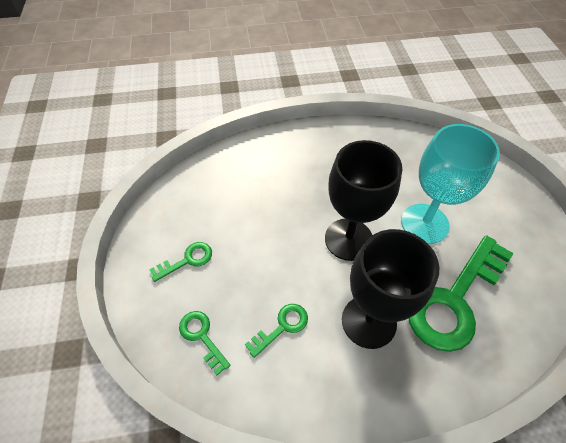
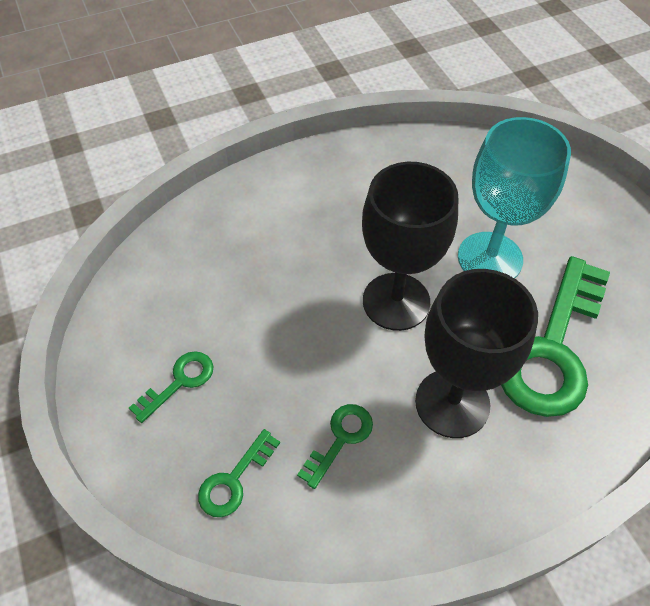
camera: 15 degrees left, 0 degrees up
green key [179,311,231,375] -> green key turned 90 degrees counterclockwise [198,429,280,517]

